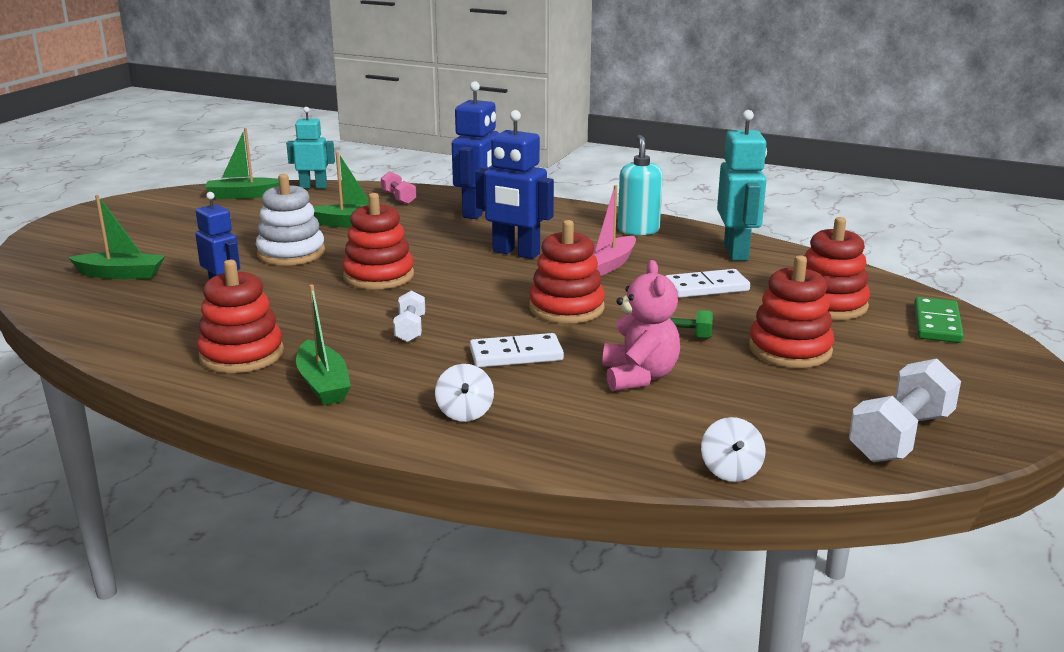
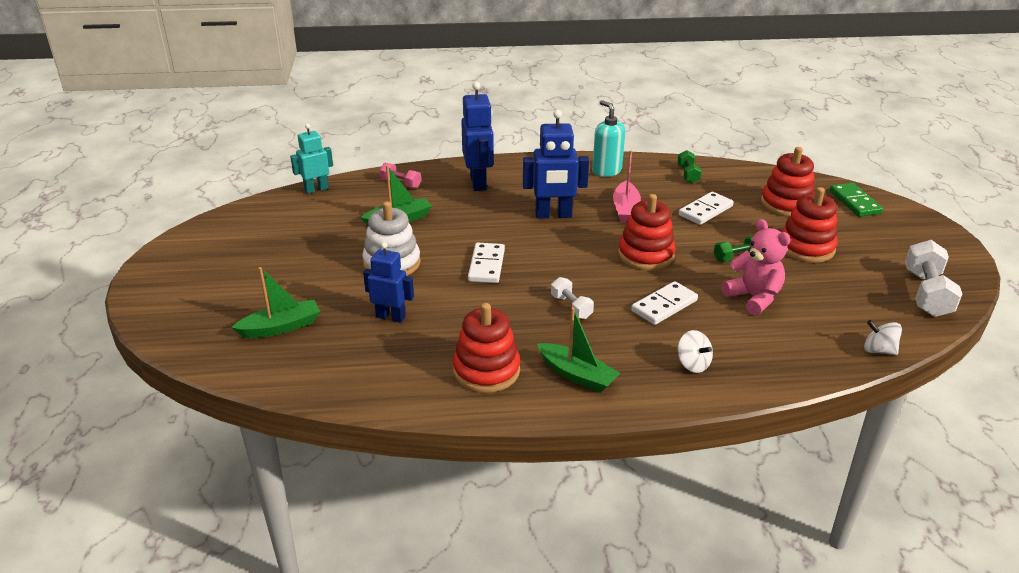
camera: 30 degrees left, 10 degrees up
green boat [205,128,279,199] -> none
red stacking toy [342,193,414,290] -> white domino [468,243,505,283]
white spinning top [701,417,766,482] -> white spinning top turned 150 degrees clockwise [864,320,902,355]
turquoise robot [717,110,767,261] -> green dumbbell [677,150,702,183]

